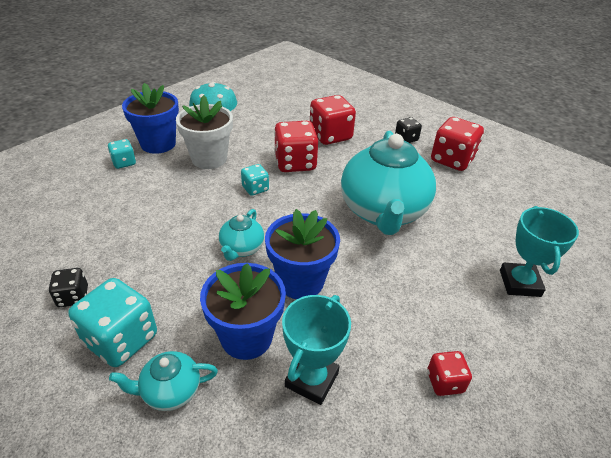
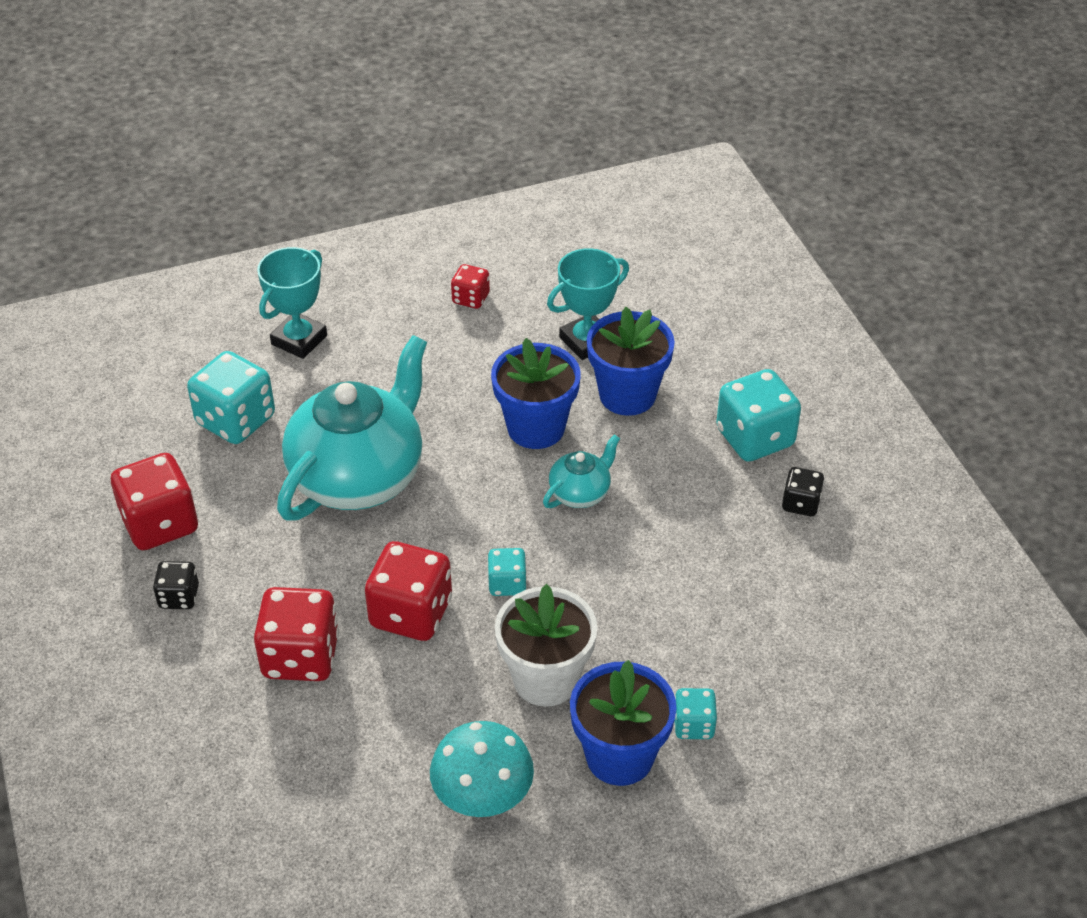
camera: 150 degrees left, 5 degrees up
turquoise teapot [109,351,218,411] -> none
none -> turquoise dice [187,351,275,444]

